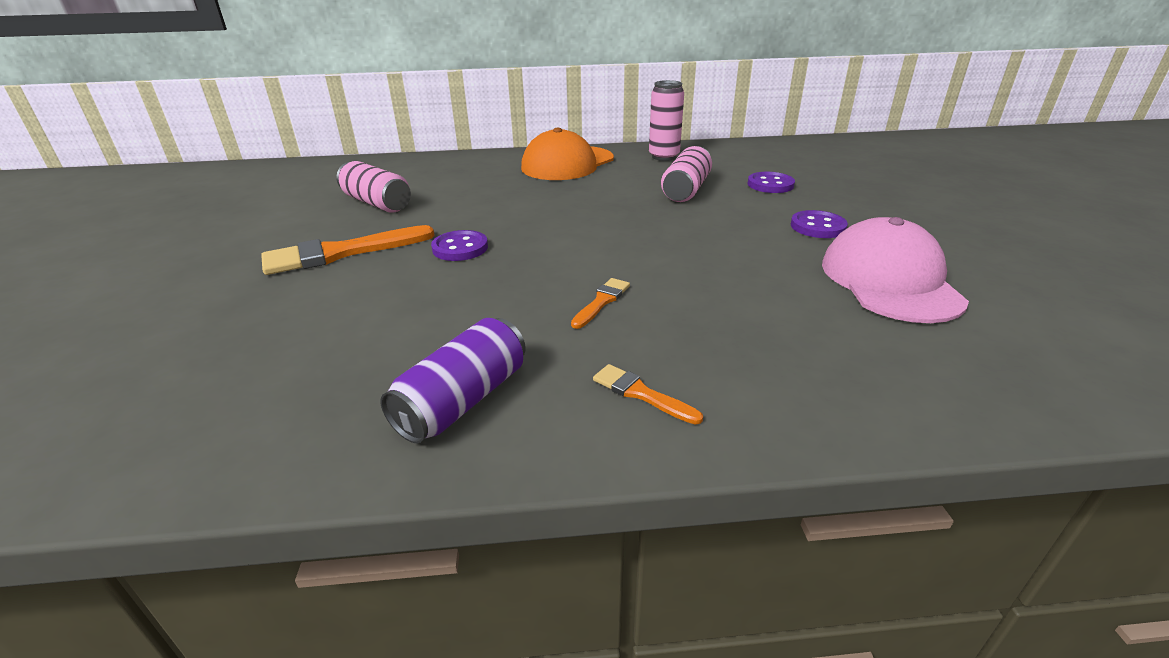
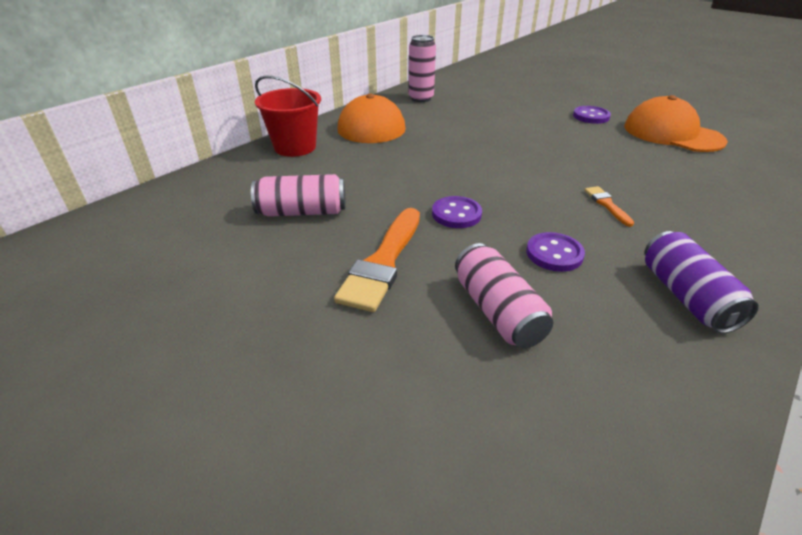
camera: 45 degrees left, 5 degrees up
orange brush [593,364,703,425] -> none
pink can [661,146,712,202] -> pink can moved to [455,243,553,348]
purple button [748,172,795,193] -> purple button moved to [526,232,585,272]
pink cap [822,217,969,323] -> orange cap [624,95,728,152]
none -> red bucket [255,76,321,157]

